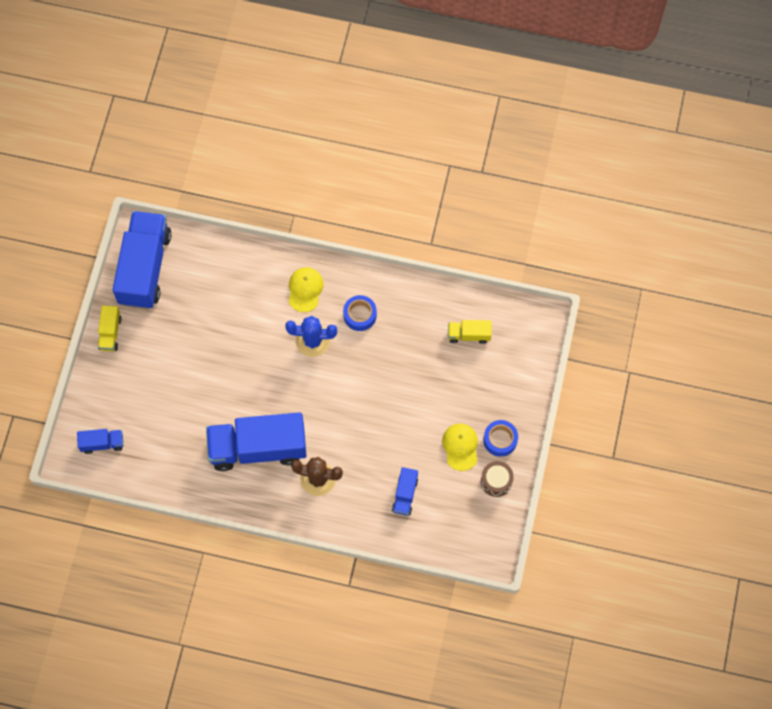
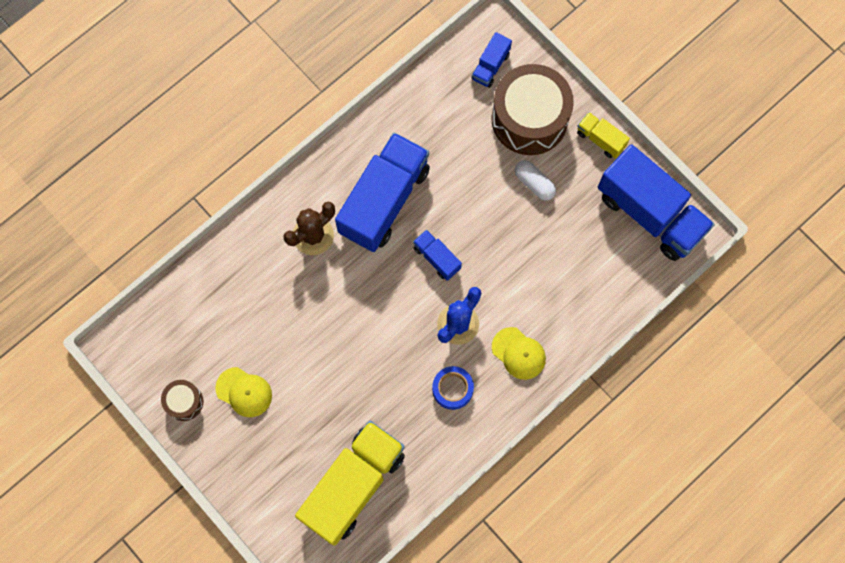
camera: 125 degrees right, 5 degrees up
blue truck [392,467,418,516] -> blue truck moved to [413,230,462,281]
yellow truck [448,320,491,344] -> yellow truck [295,421,405,546], size x2.21
blue tape [483,420,518,457] -> none
none -> brown drum [491,64,574,155]
none -> white capsule [515,160,556,200]

